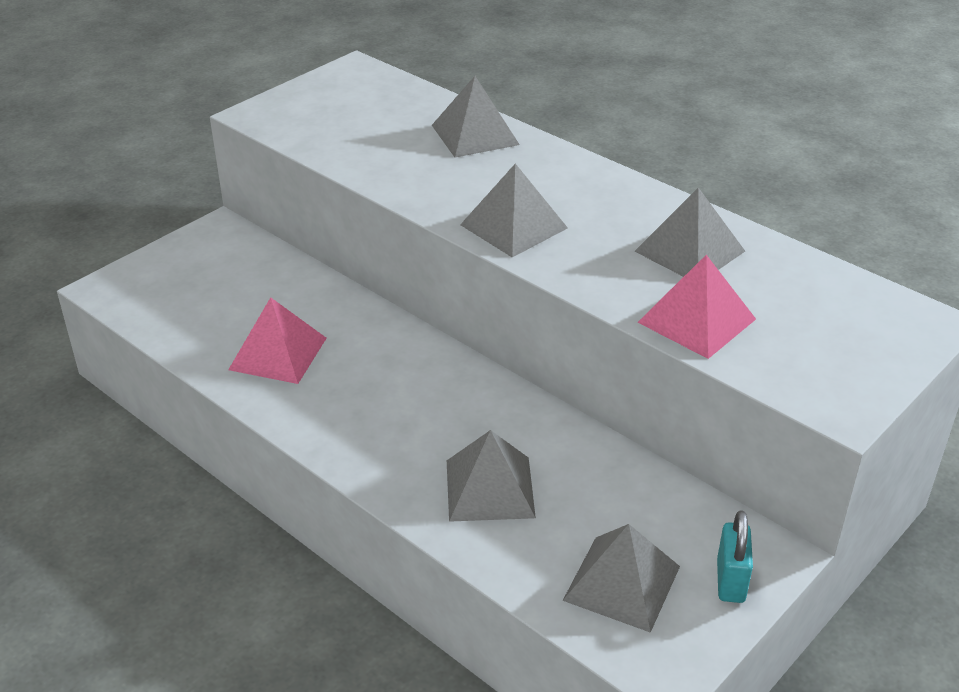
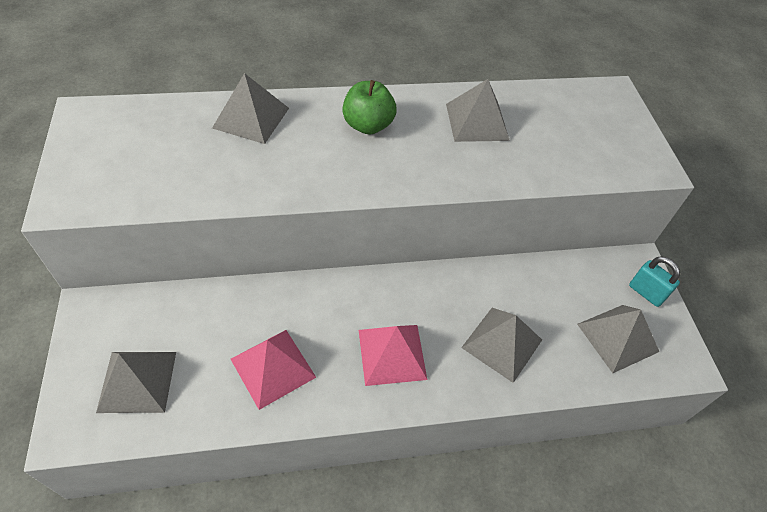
camera: 55 degrees left, 15 degrees up
grey pyramid [460,164,568,257] -> grey pyramid moved to [96,352,176,413]
pink pyramid [638,255,756,359] -> pink pyramid moved to [359,325,427,386]
none -> green apple [342,80,397,134]

